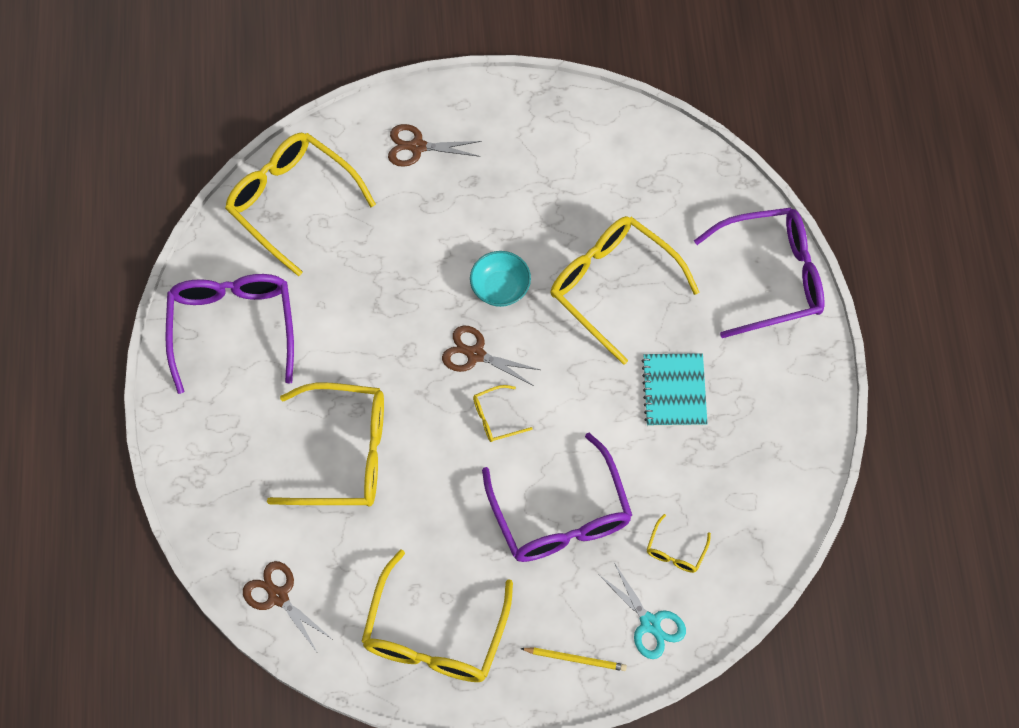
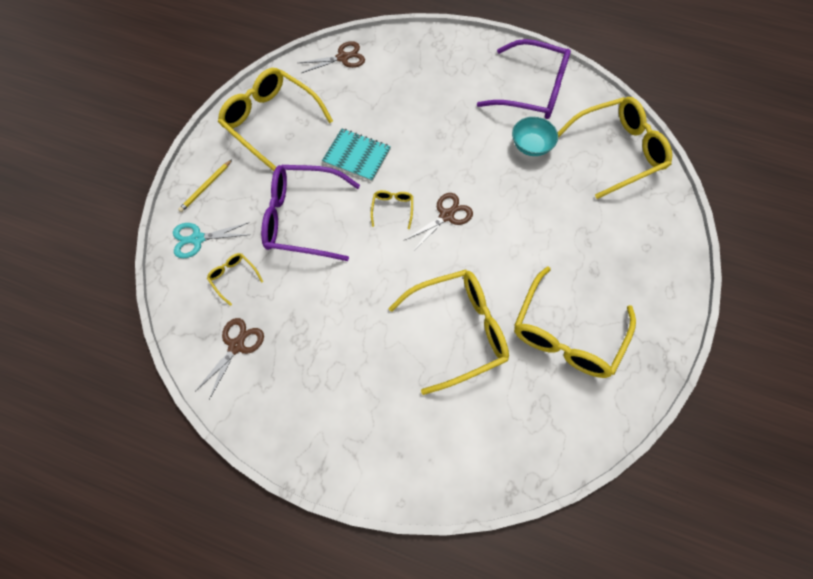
camera: 115 degrees right, 0 degrees up
yellow glasses [267,383,384,507] -> yellow glasses moved to [514,267,636,378]
brown scissors [388,124,481,167] -> brown scissors moved to [195,318,264,400]
turquoise bowl [470,251,531,307] -> turquoise bowl moved to [512,117,558,156]
turquoise notebook [642,353,707,426] -> turquoise notebook moved to [322,128,391,181]
purple glasses [694,208,824,338] -> none

